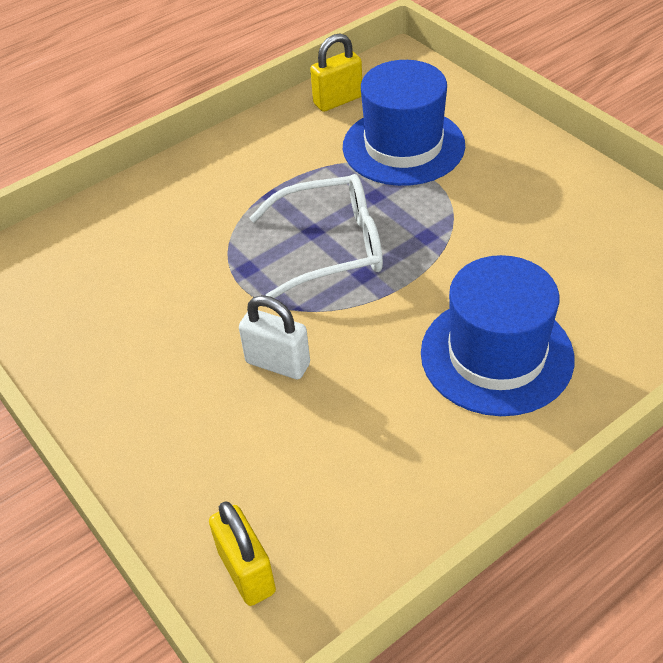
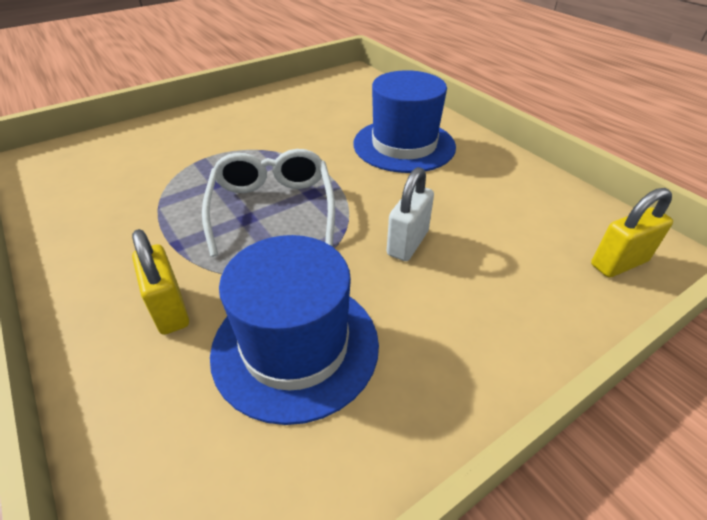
camera: 90 degrees left, 5 degrees down
yellow padlock [310,34,362,112] -> yellow padlock moved to [132,229,189,335]
blue hat [343,60,465,186] -> blue hat moved to [210,235,379,425]

